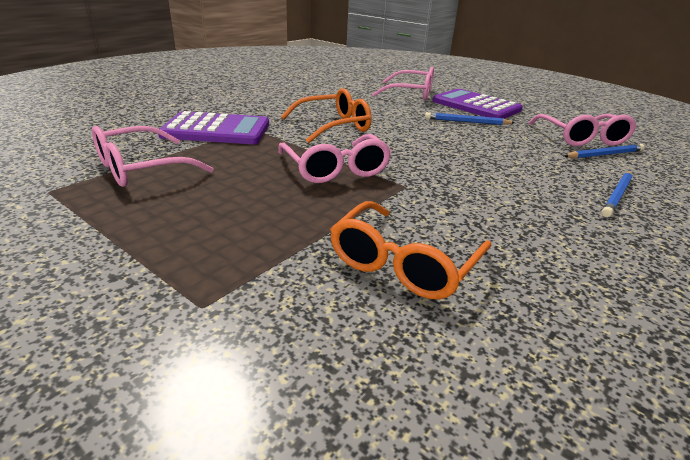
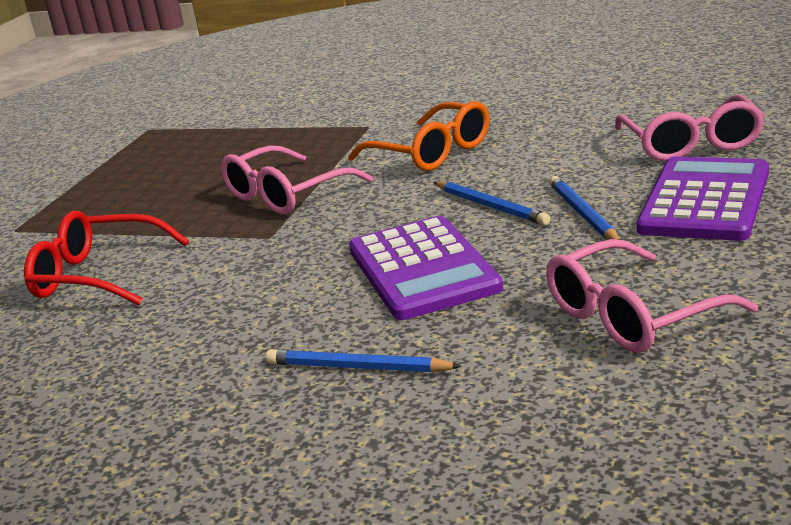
camera: 75 degrees right, 5 degrees down
pink glasses [92,126,214,187] -> none
purple calculator [158,111,269,144] -> purple calculator moved to [349,216,503,320]
orange glasses [330,201,492,300] -> red glasses [24,211,189,305]
blue pencil [564,144,645,159] -> blue pencil moved to [433,181,550,225]

